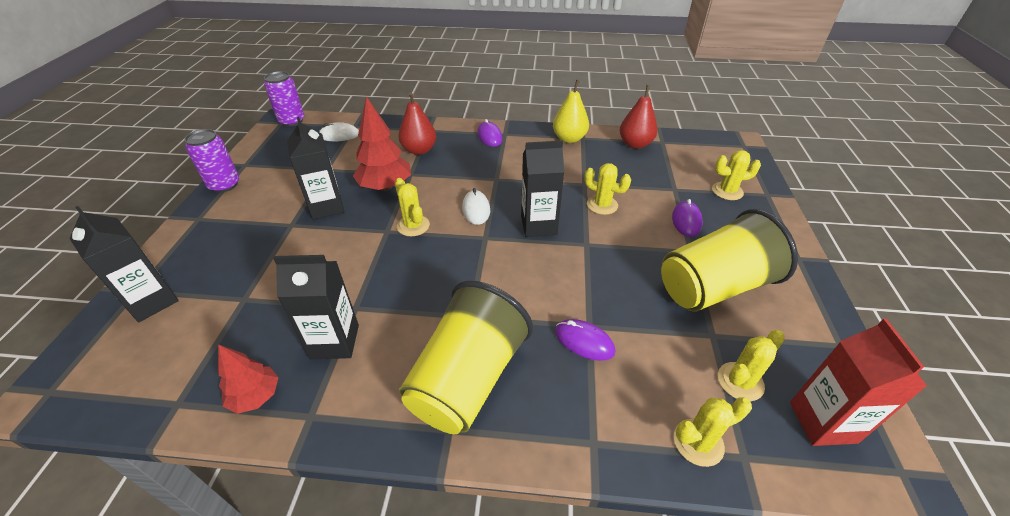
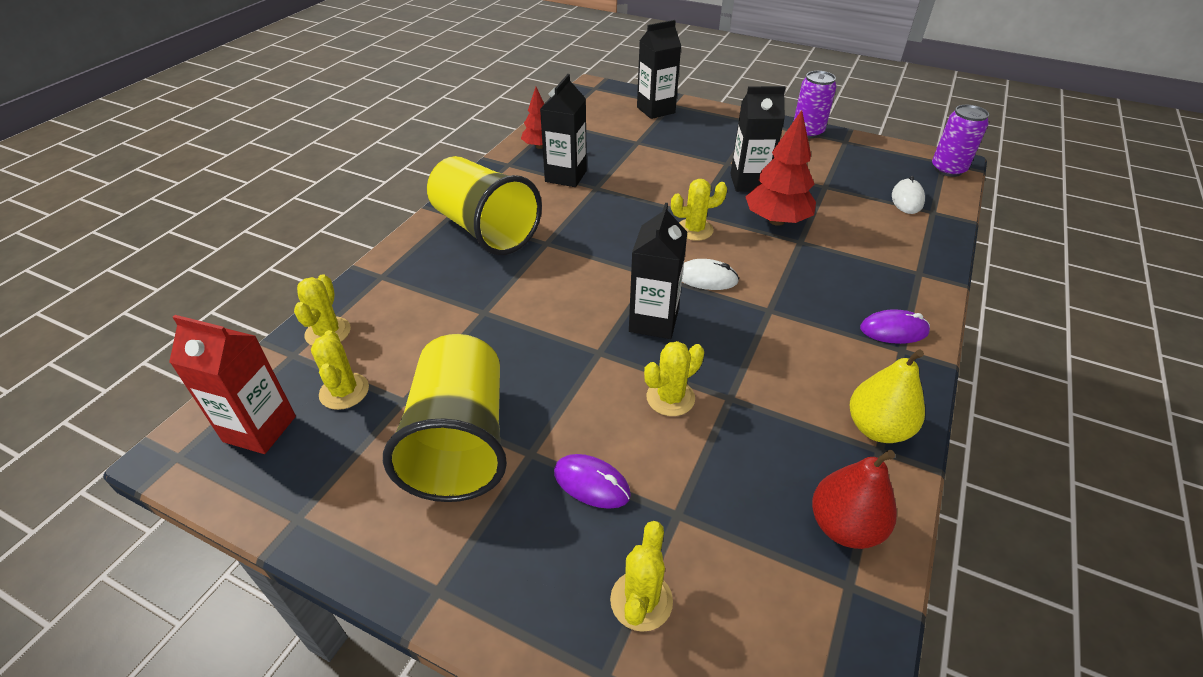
camera: 110 degrees right, 0 degrees up
red pear [398,92,436,155] -> none
purple mouse [555,319,616,361] -> none

